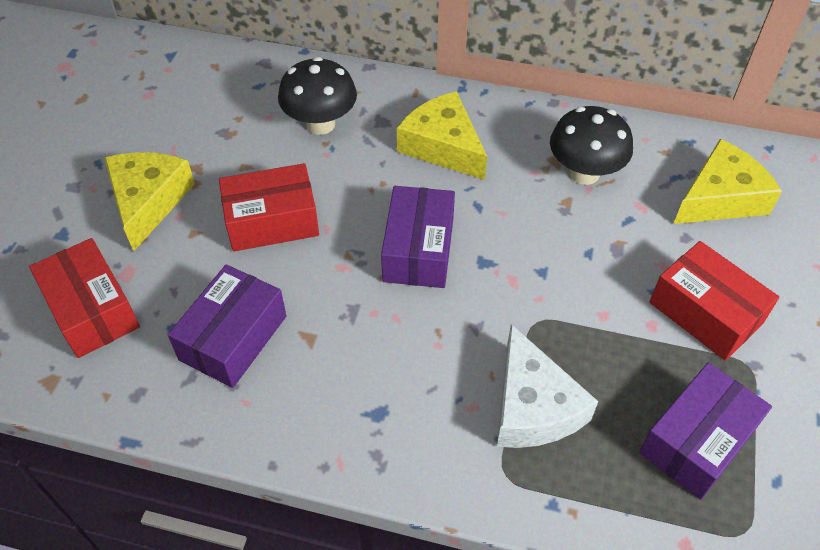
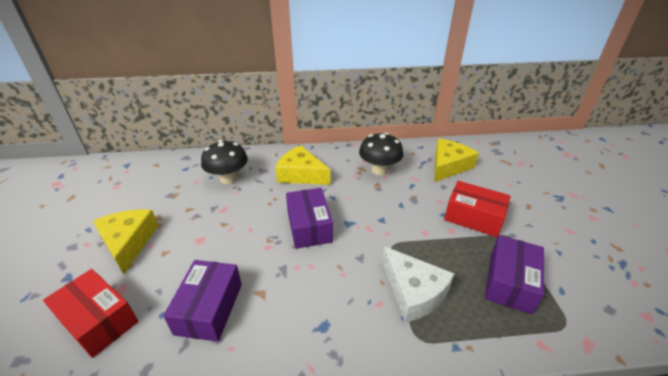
camera: 20 degrees left, 15 degrees down
red box [219,163,319,251] -> none

